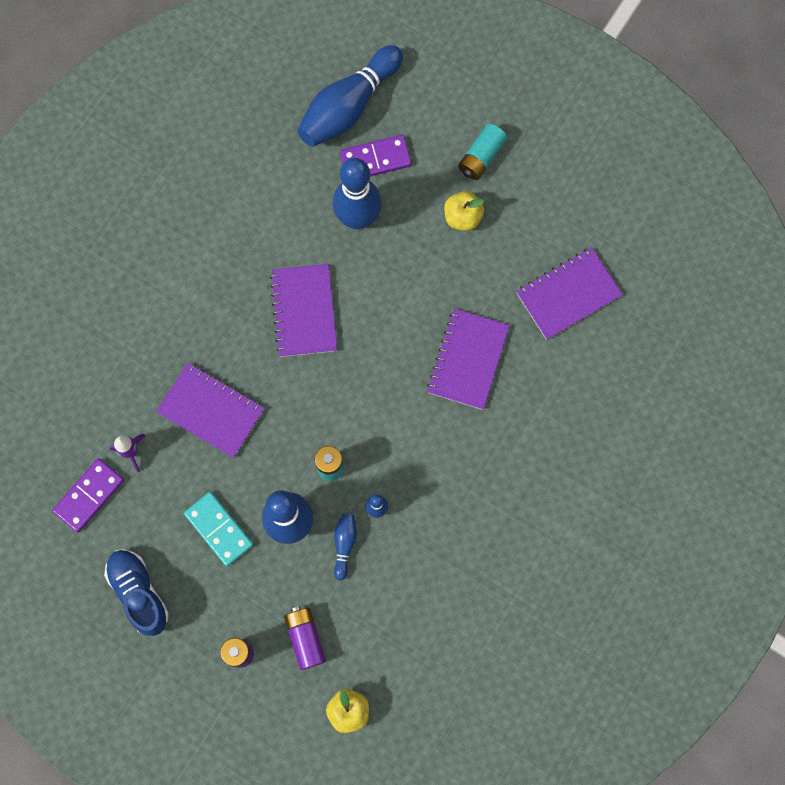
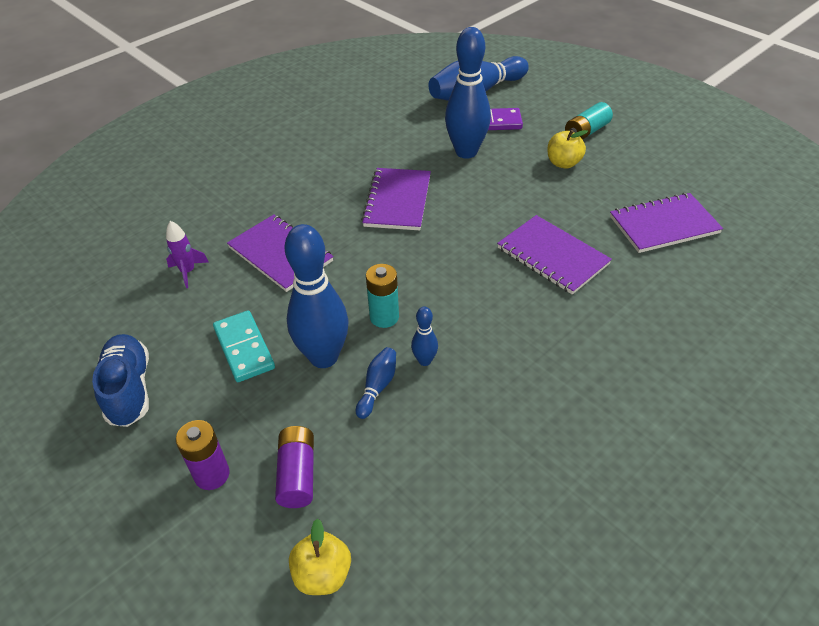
camera: 15 degrees right, 30 degrees down
purple domino [52,458,124,533] -> none
purple notebook [427,308,510,410] -> purple notebook turned 75 degrees counterclockwise [497,215,612,295]

